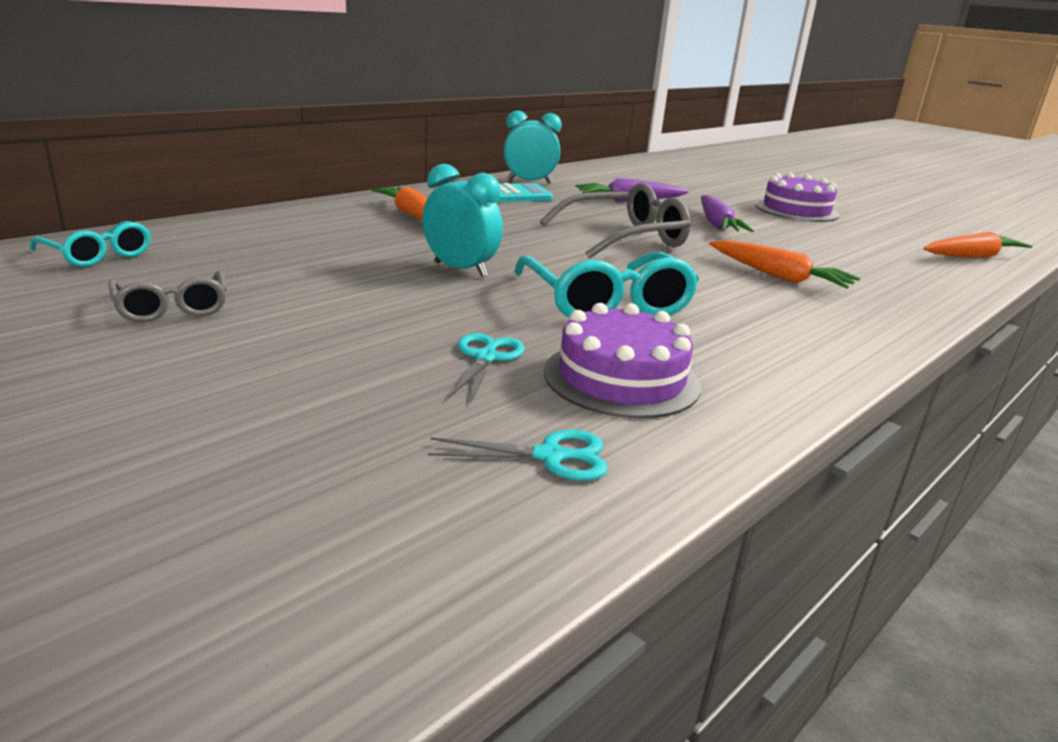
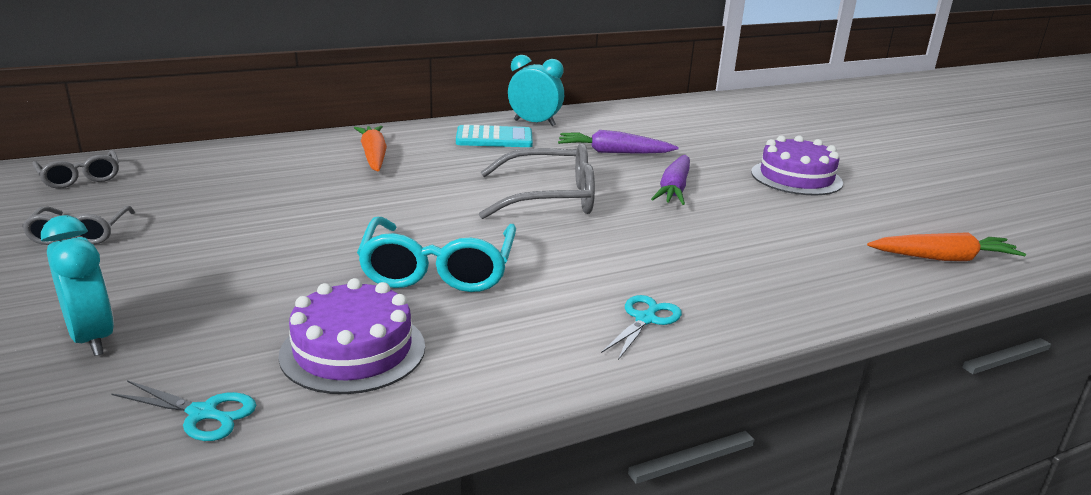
camera: 20 degrees right, 0 degrees up
turquoise glasses [30,221,151,267] -> grey glasses [32,150,119,189]
turquoise clock [422,164,503,277] -> turquoise clock moved to [41,215,114,356]
turquoise scissors [449,333,525,403] -> turquoise scissors moved to [601,295,682,360]
orange carrot [709,240,860,288] -> none

